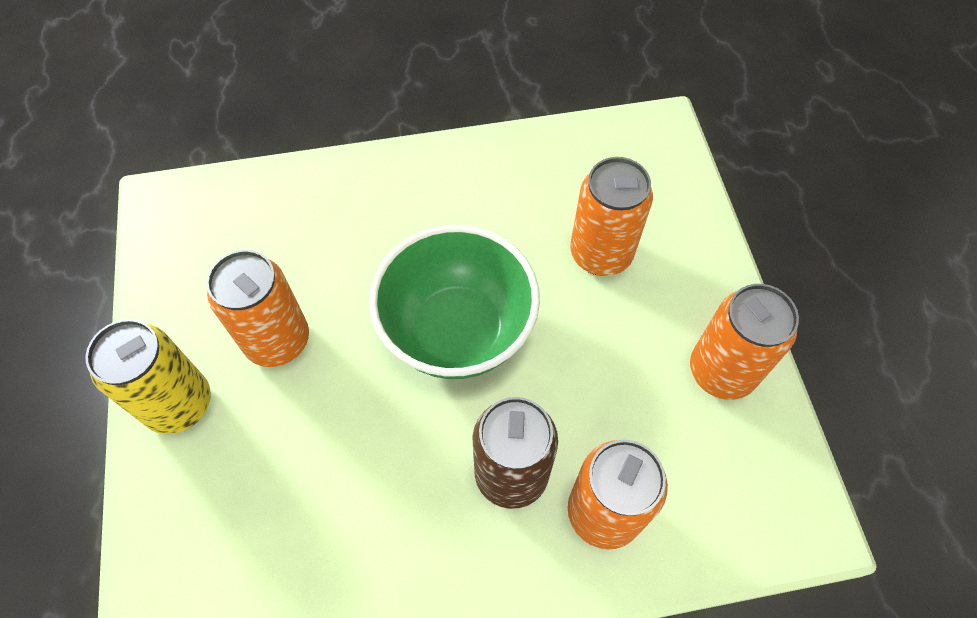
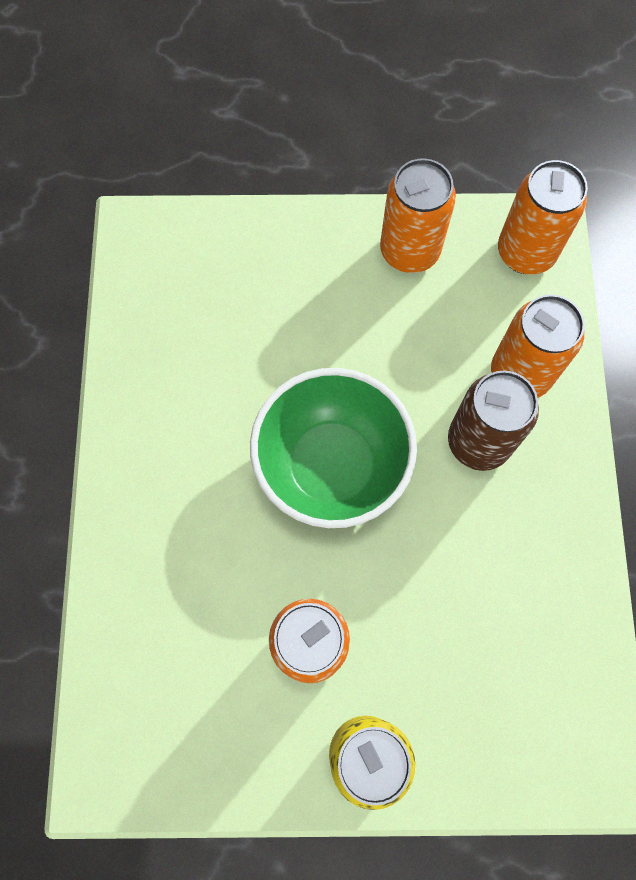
camera: 80 degrees left, 10 degrees up
orange can [570,157,653,276] -> orange can moved to [498,160,588,275]

